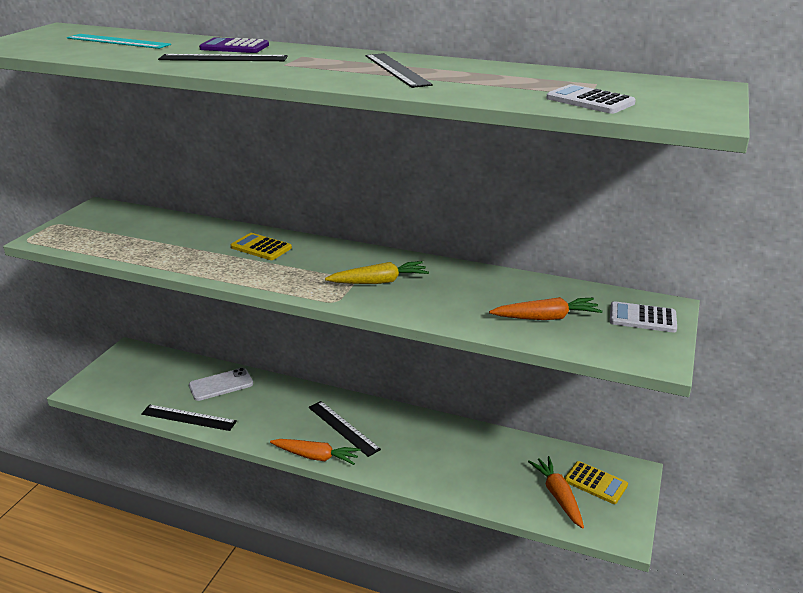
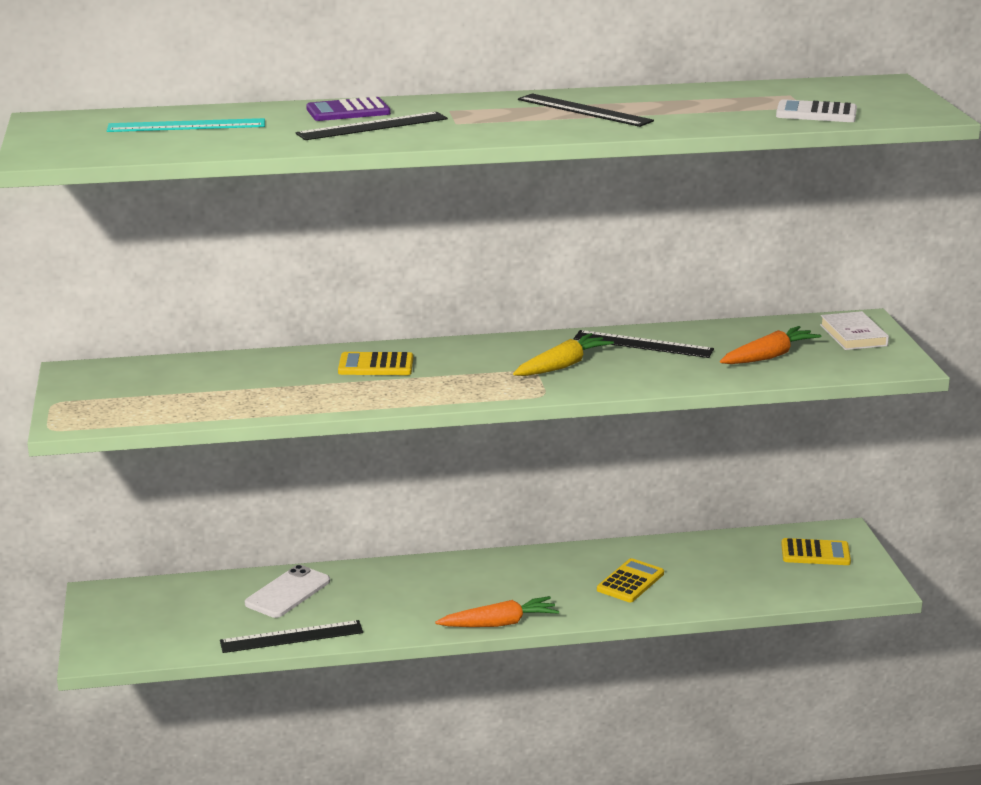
camera: 30 degrees left, 5 degrees down
black ruler [308,401,381,457] -> black ruler moved to [574,330,714,358]
orange carrot [528,456,584,528] -> none
white calculator [610,301,677,333] -> white book [820,311,889,350]
none -> yellow calculator [597,558,664,602]

